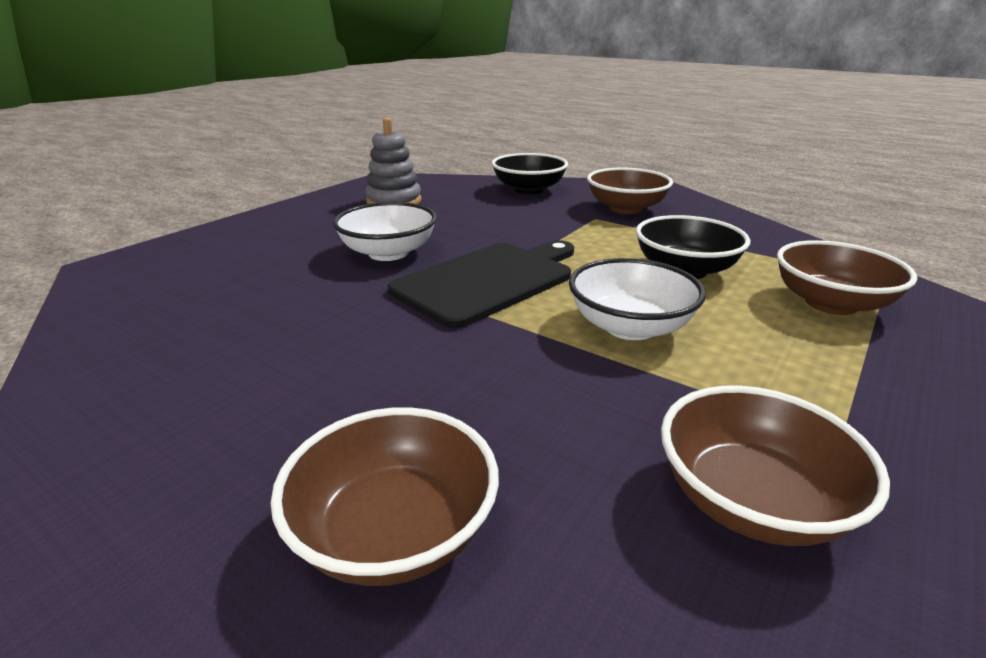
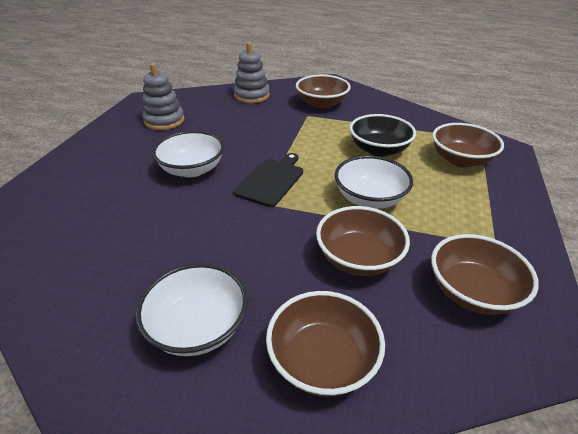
camera: 20 degrees left, 10 degrees up
black cutting board [388,240,574,329] -> black cutting board [234,153,303,207], size x0.66
black bowl [491,153,568,194] -> grey stacking toy [234,42,270,103]
none -> white bowl [136,263,248,356]
none -> brown bowl [316,206,410,276]

